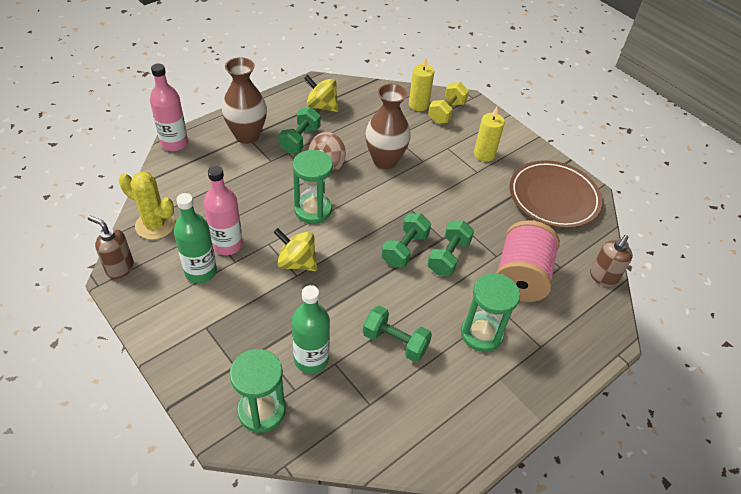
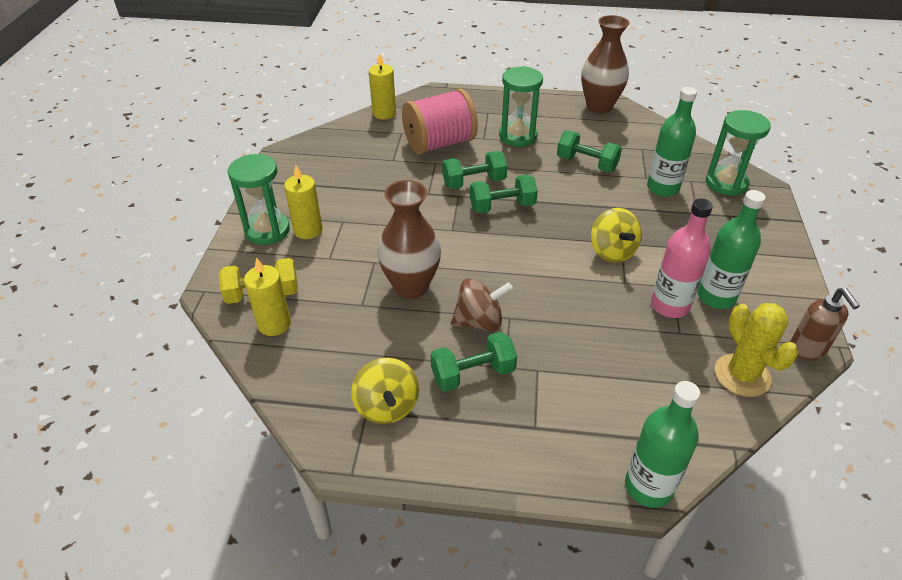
camera: 130 degrees left, 5 degrees down
pink bottle [150,64,188,151] -> green bottle [625,381,700,508]
brown vase [222,57,267,144] -> brown vase moved to [581,15,630,113]
green hourglass [293,150,333,224] -> green hourglass moved to [227,154,290,245]
green dumbbell [363,306,432,362] -> green dumbbell turned 45 degrees counterclockwise [557,130,622,172]
brown plate [509,160,602,228] -> none
brown soap dispenser [590,235,633,287] -> yellow candle [369,52,396,120]

